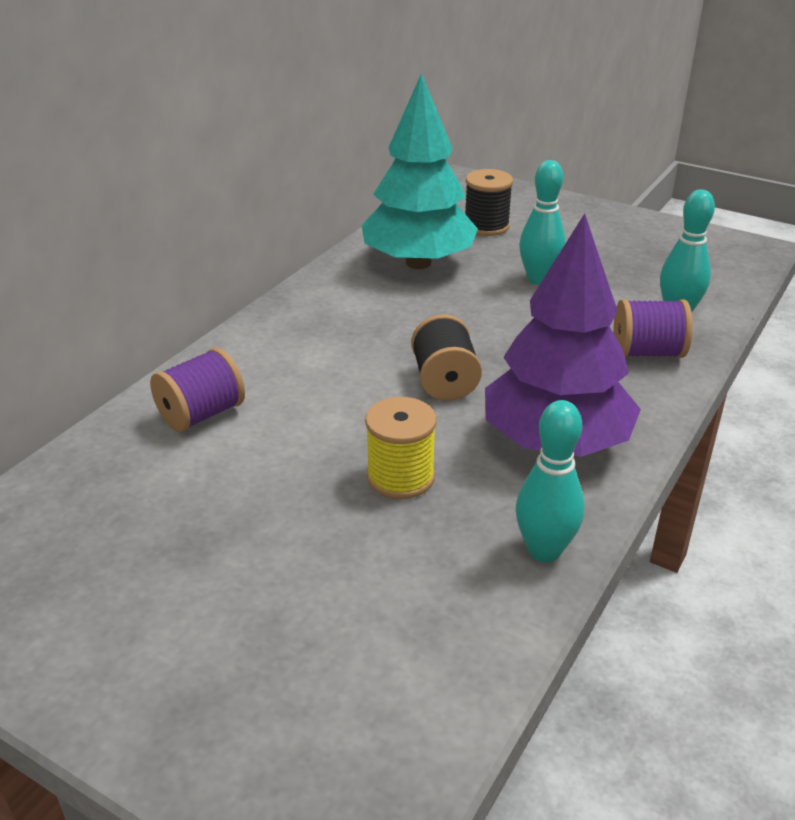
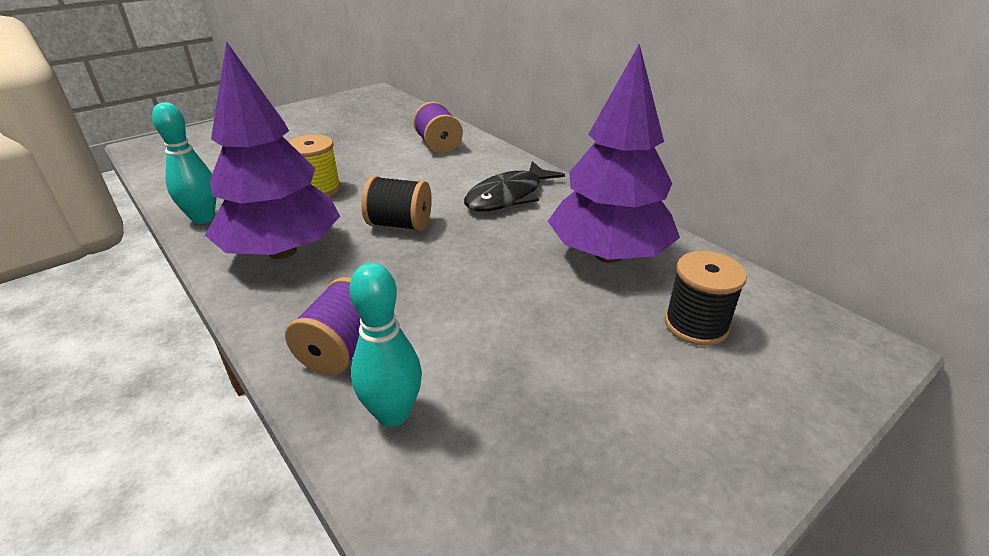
camera: 110 degrees right, 0 degrees up
turquoise tree [361,73,478,269] -> purple tree [548,43,680,263]
turquoise bowling pin [519,160,566,285] -> none
none -> black fish [464,161,565,211]

